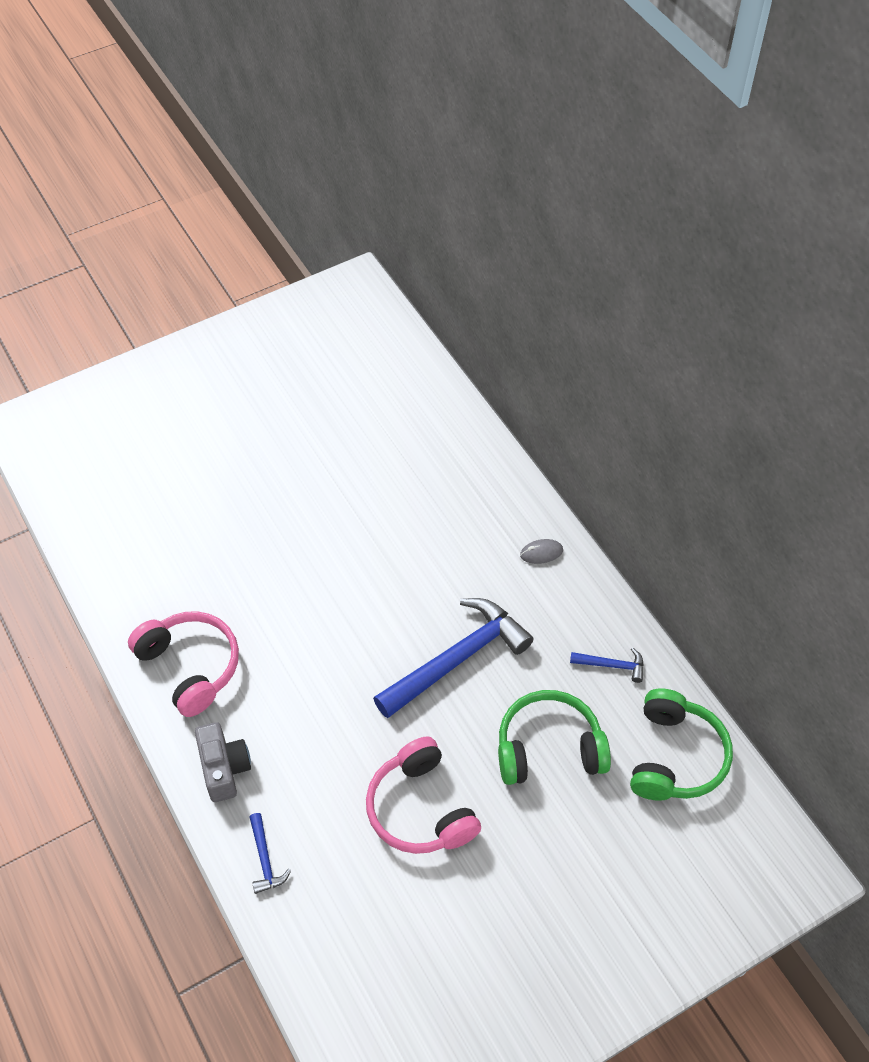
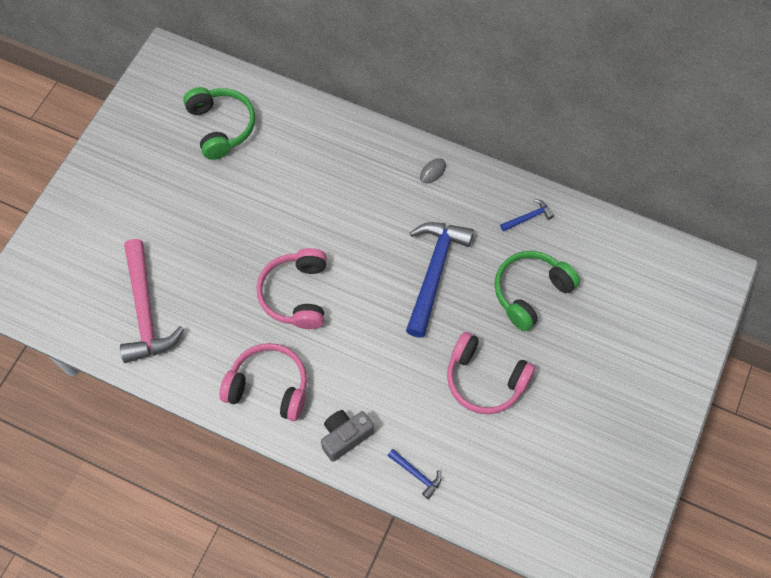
camera: 35 degrees left, 10 degrees up
grey camera [195,722,251,802] -> grey camera turned 75 degrees counterclockwise [321,410,374,462]
green headphones [630,688,733,801] -> green headphones moved to [183,87,255,160]
none -> pink hammer [120,239,184,363]
none -> pink headphones [257,248,327,329]

